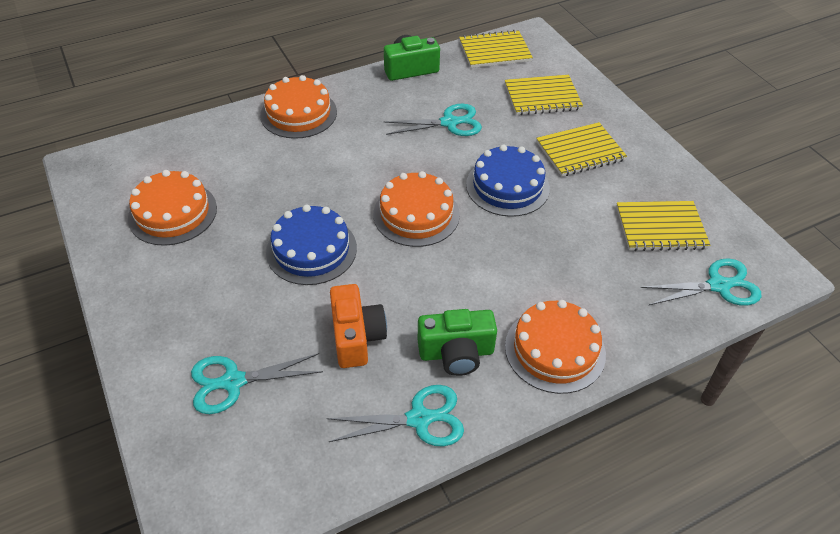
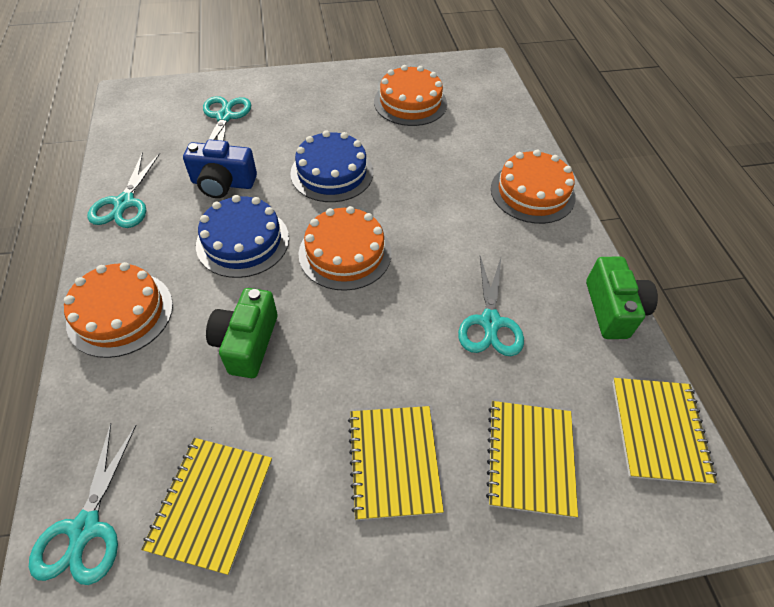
camera: 105 degrees right, 5 degrees up
orange camera [330,284,387,368] -> blue camera [183,140,257,198]
green camera [418,309,497,376] -> green camera moved to [206,288,278,378]
blue cake [466,145,550,217] -> blue cake moved to [196,195,289,278]

